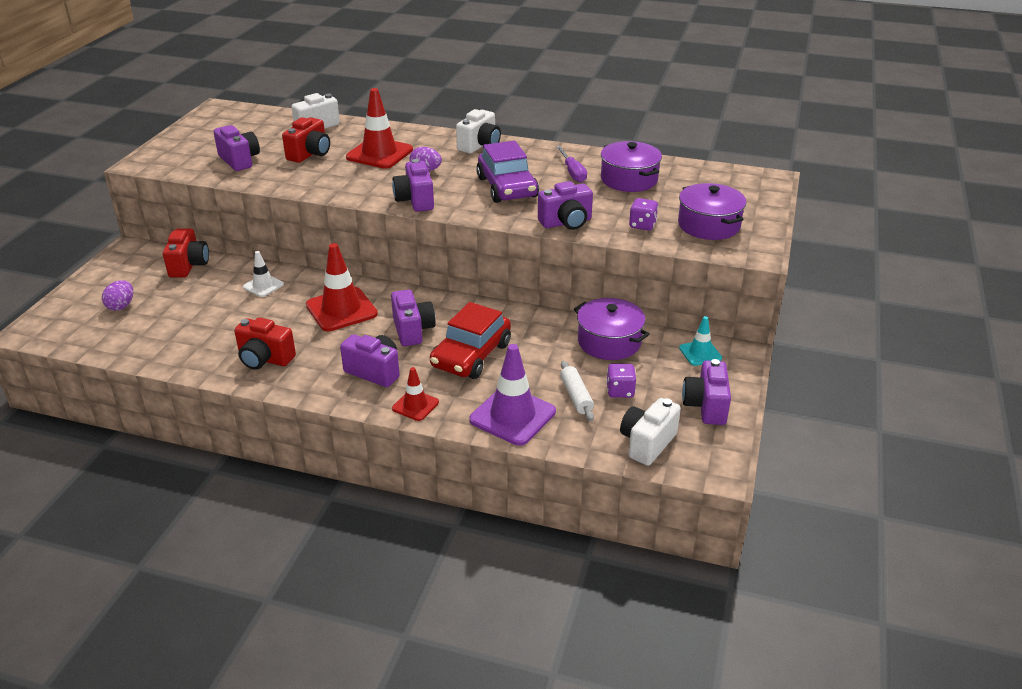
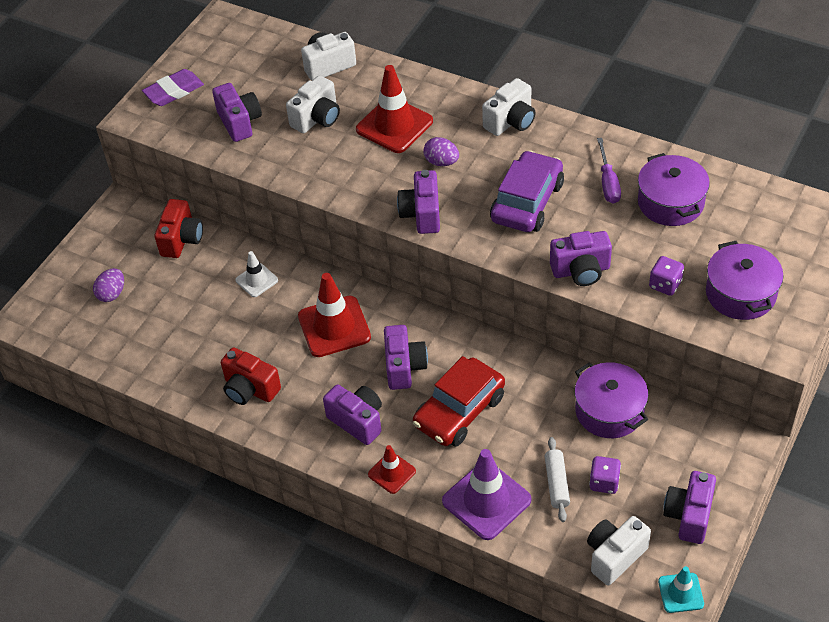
camera: 15 degrees right, 15 degrees up
red camera [282,117,330,163] -> white camera [286,75,340,133]
purple car [476,141,539,203] -> purple car turned 150 degrees counterclockwise [490,150,564,232]
turquoise traffic cone [679,316,722,366] -> turquoise traffic cone moved to [658,566,704,613]
none -> purple eraser [142,69,204,106]

